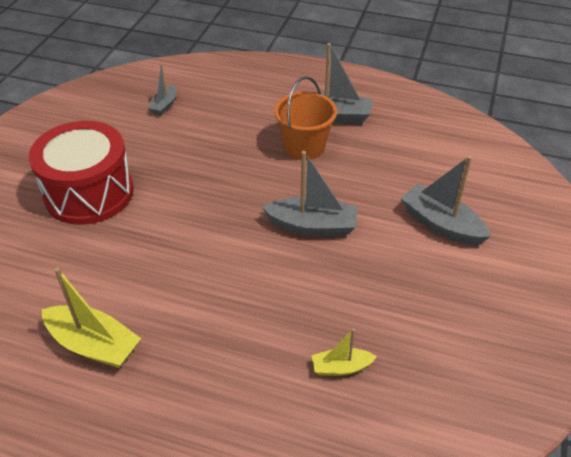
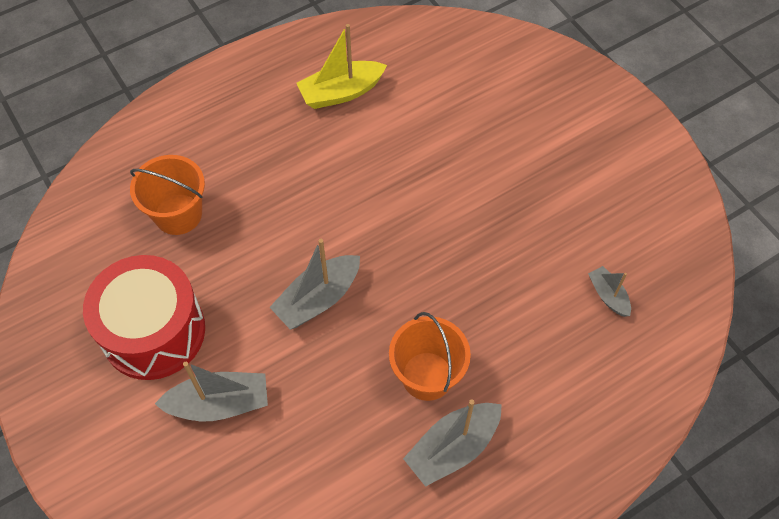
camera: 130 degrees right, 15 degrees up
red drum [29,121,134,225] -> red drum moved to [83,255,205,380]
yellow boat [312,328,377,376] -> orange bucket [130,155,205,235]

